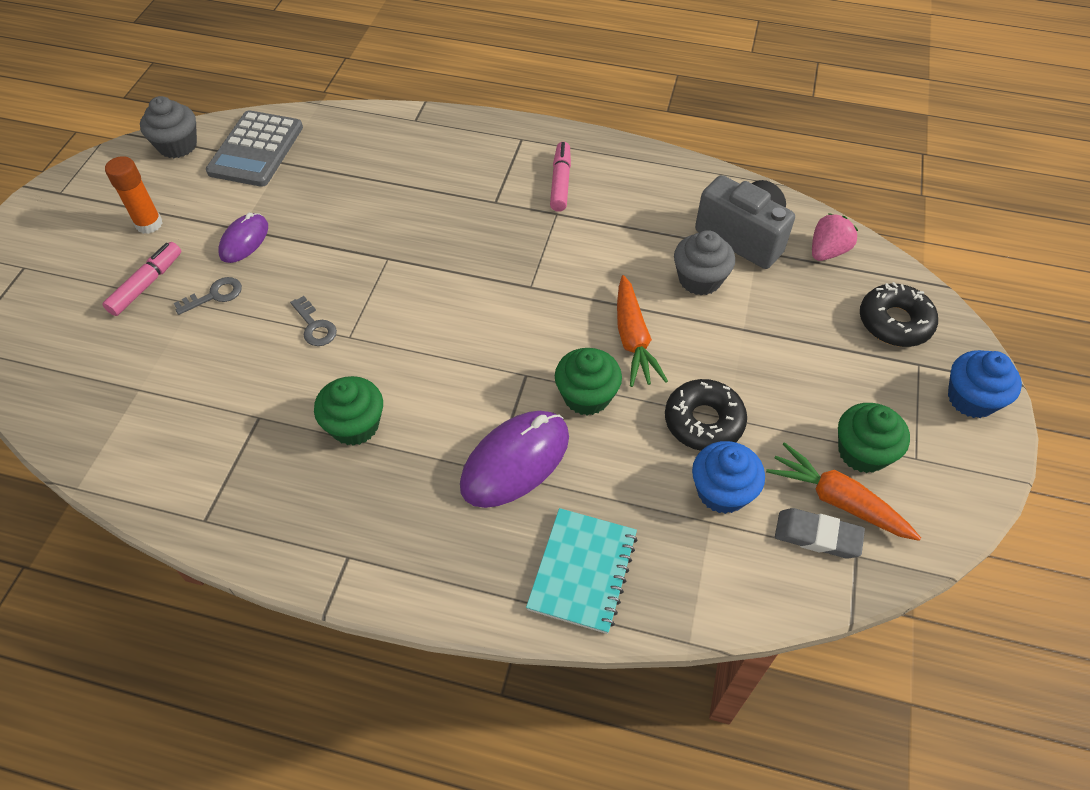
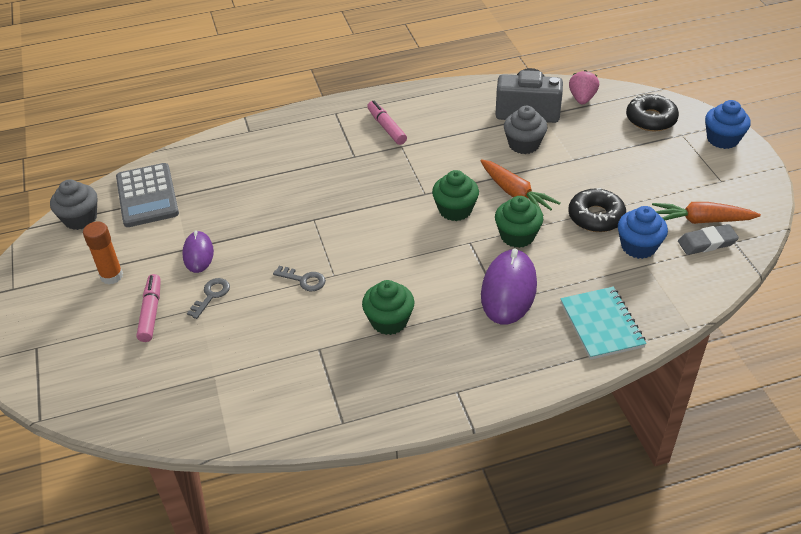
camera: 30 degrees left, 10 degrees down
green cupcake [838,403,910,473] -> green cupcake moved to [432,170,479,221]

